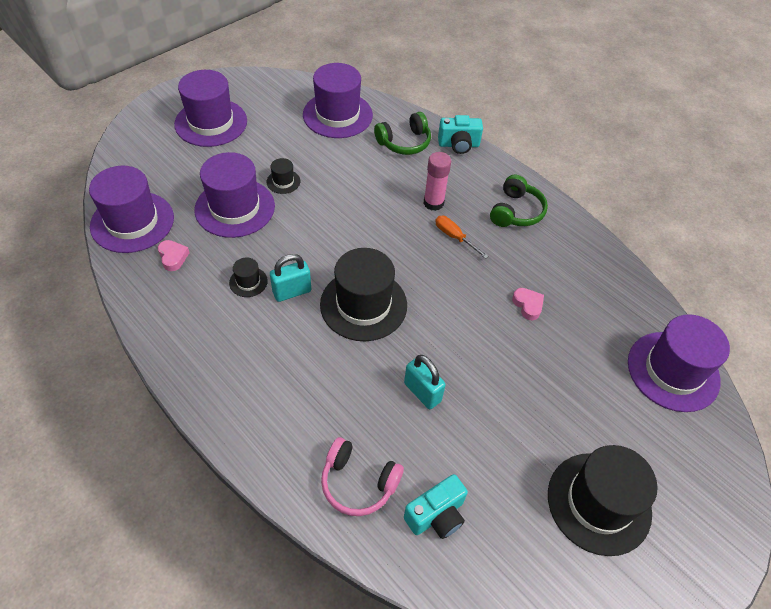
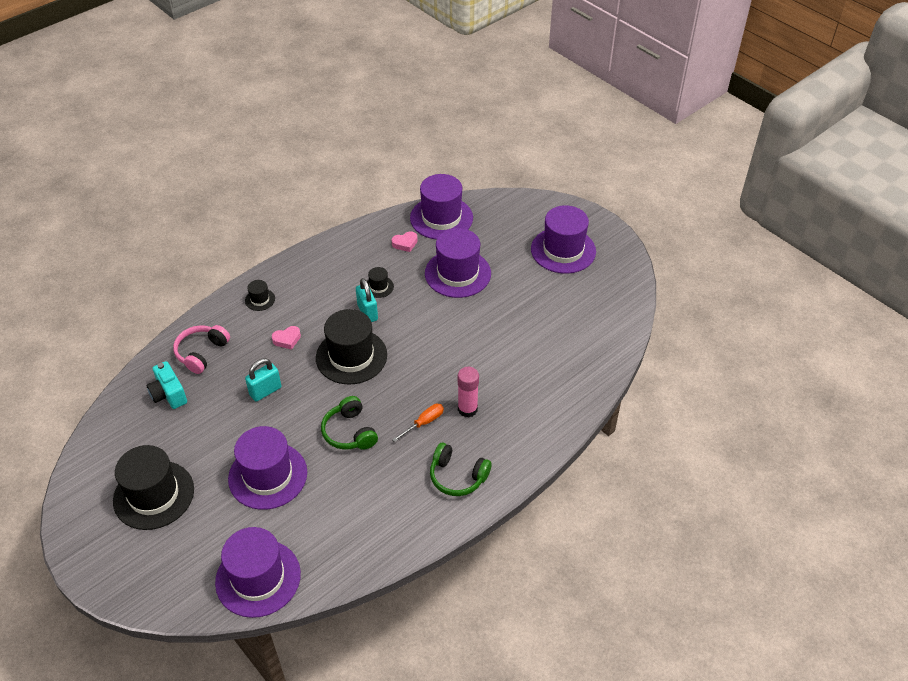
camera: 95 degrees right, 5 degrees down
black hat [266,158,300,194] -> black hat moved to [245,280,275,311]
purple hat [303,63,373,138] -> purple hat moved to [228,426,307,510]
green headphones [374,112,431,155] -> green headphones moved to [321,396,378,450]
turquoise camera [438,115,483,154] -> none
pink heart [512,288,544,320] -> pink heart moved to [272,326,301,349]

